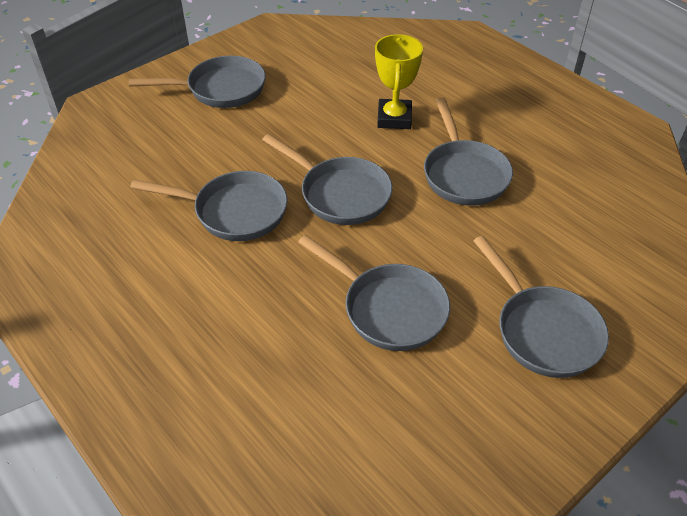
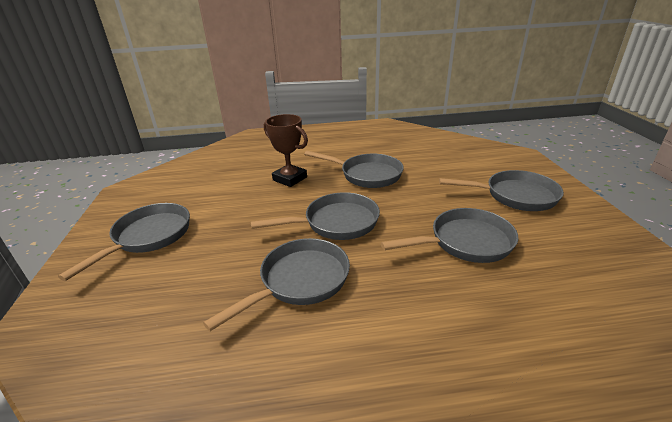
camera: 55 degrees left, 15 degrees down
yellow trophy [375,34,423,129] -> brown trophy [264,114,308,187]

